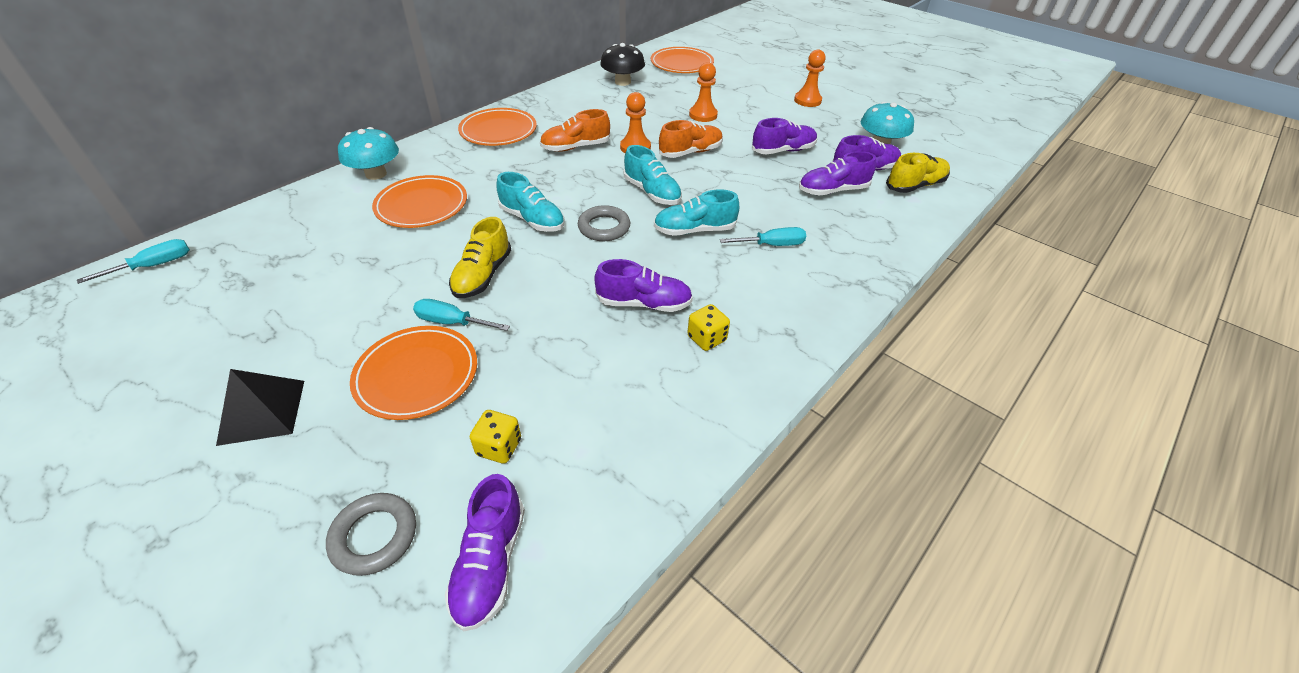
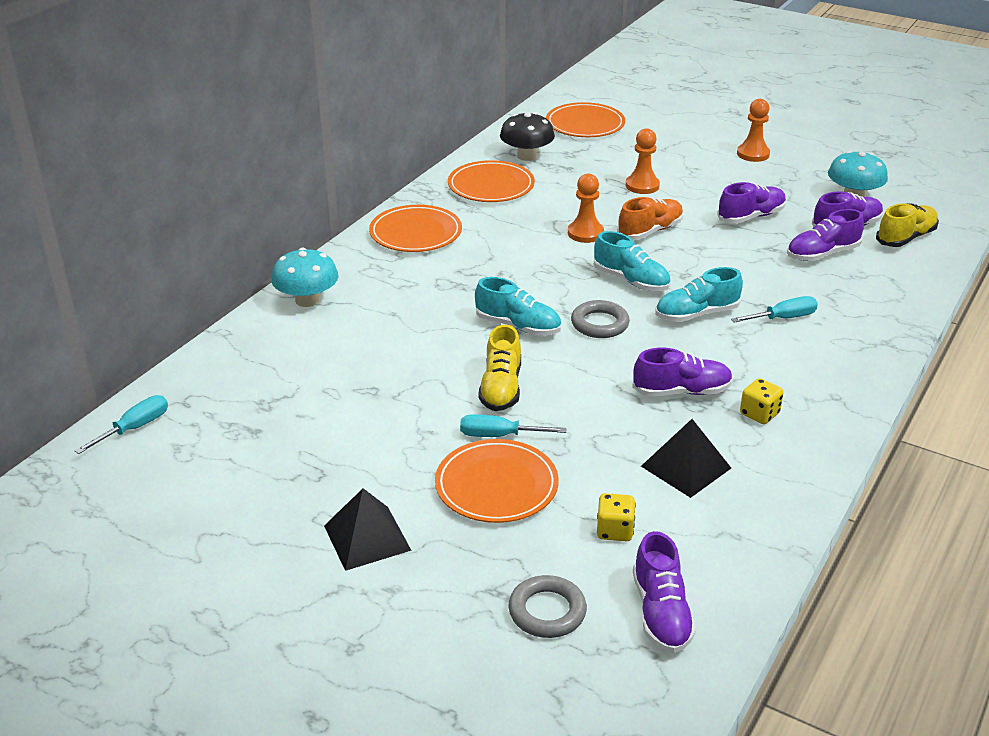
camera: 10 degrees left, 10 degrees down
orange plate [372,175,467,228] -> orange plate moved to [448,160,535,202]
orange shoe [540,109,610,152] -> none
none -> black pyramid [641,419,731,498]

